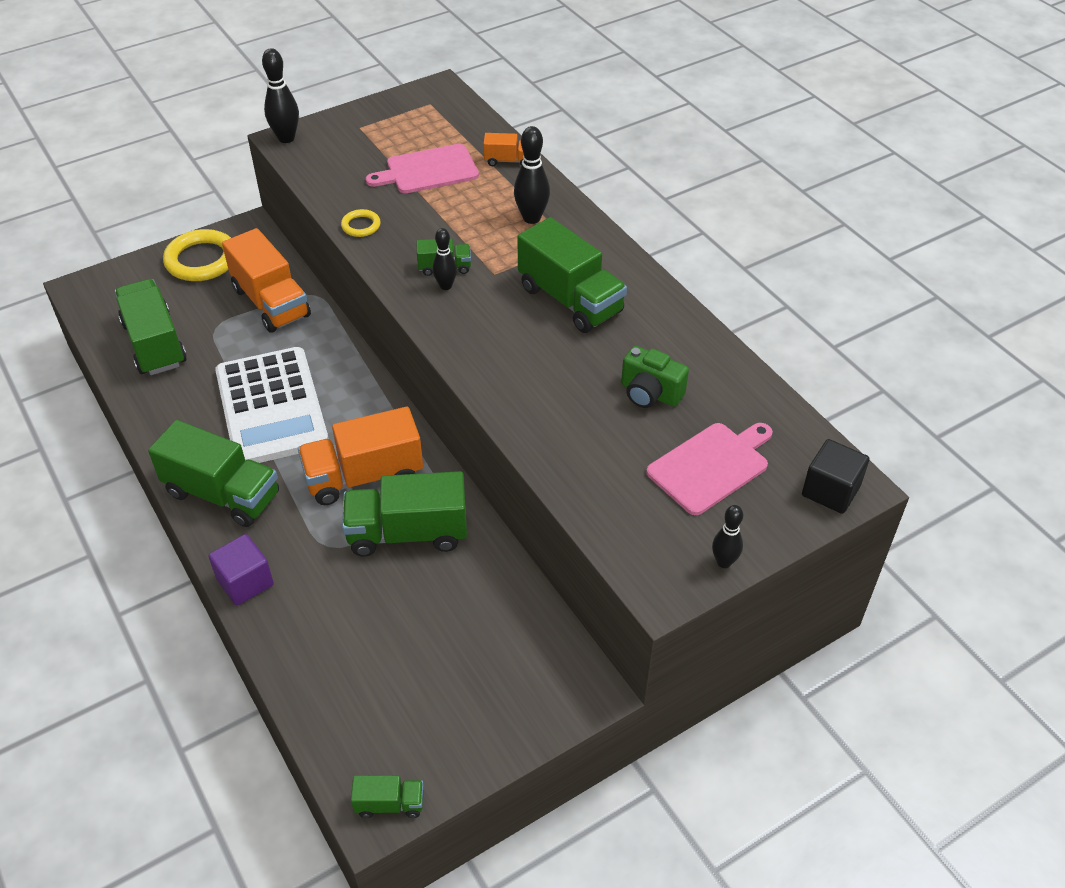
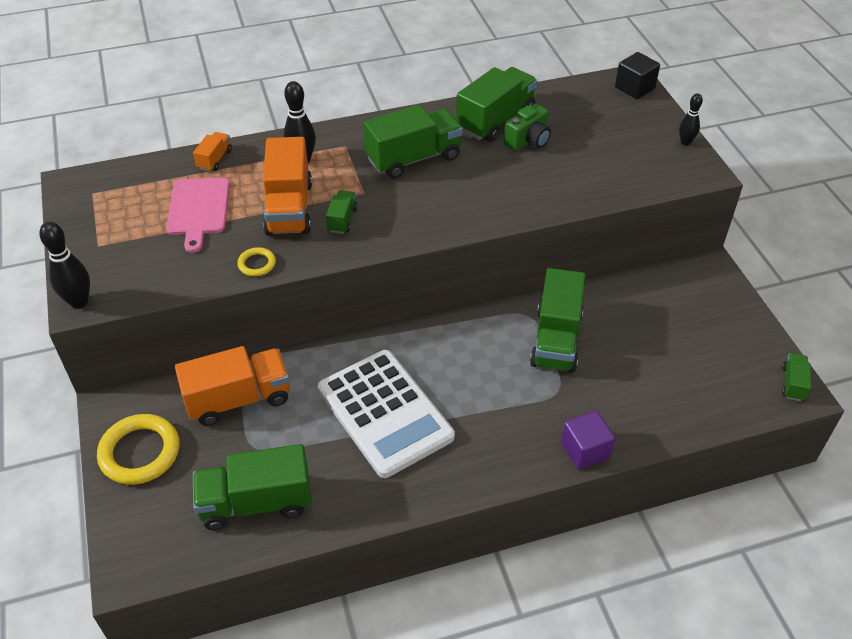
camera: 75 degrees left, 0 degrees up
green truck [148,420,279,527] -> green truck moved to [456,67,537,142]
white calculator [215,347,329,463] -> white calculator turned 60 degrees clockwise [318,350,455,478]
orange truck [298,407,423,505] -> orange truck moved to [263,137,312,236]
black bowling pin [433,228,457,290] -> none
pink cutting board [646,423,773,515] -> none

